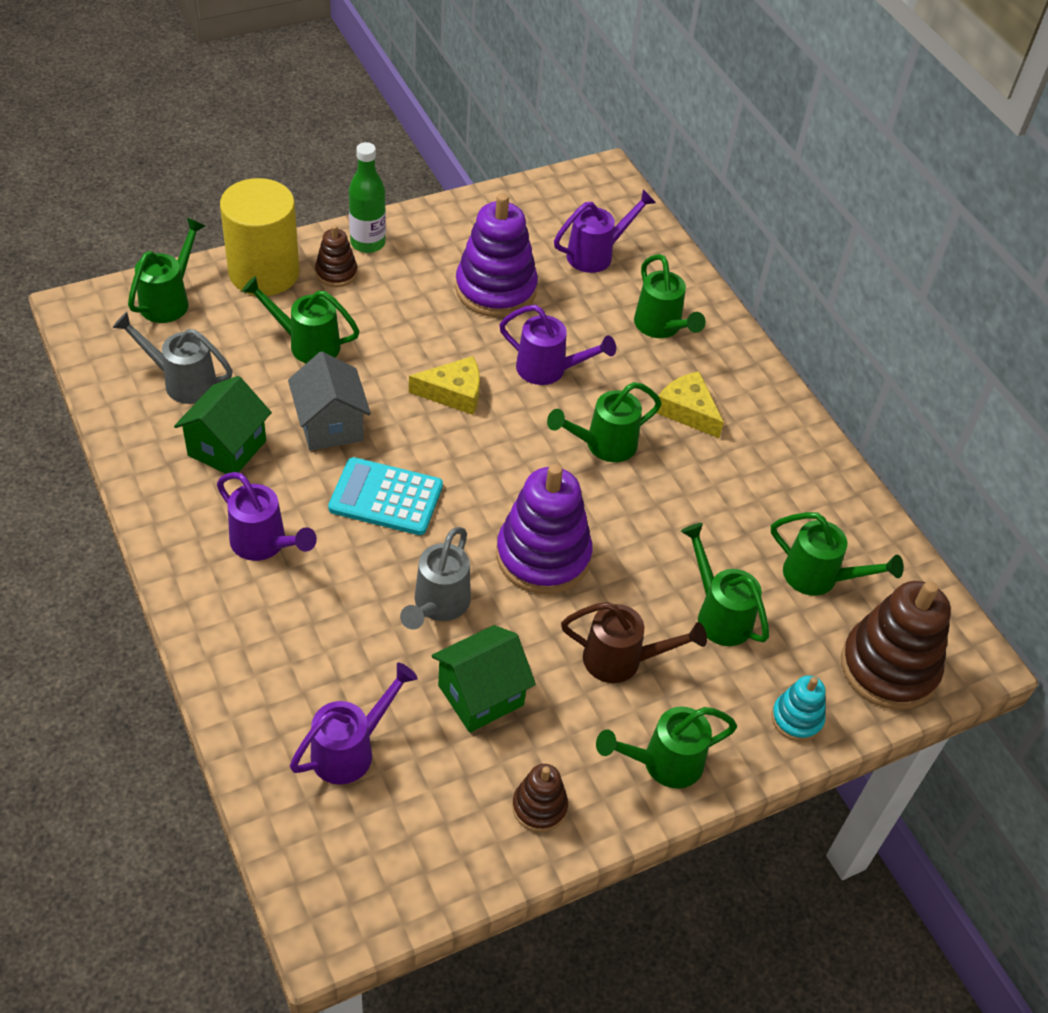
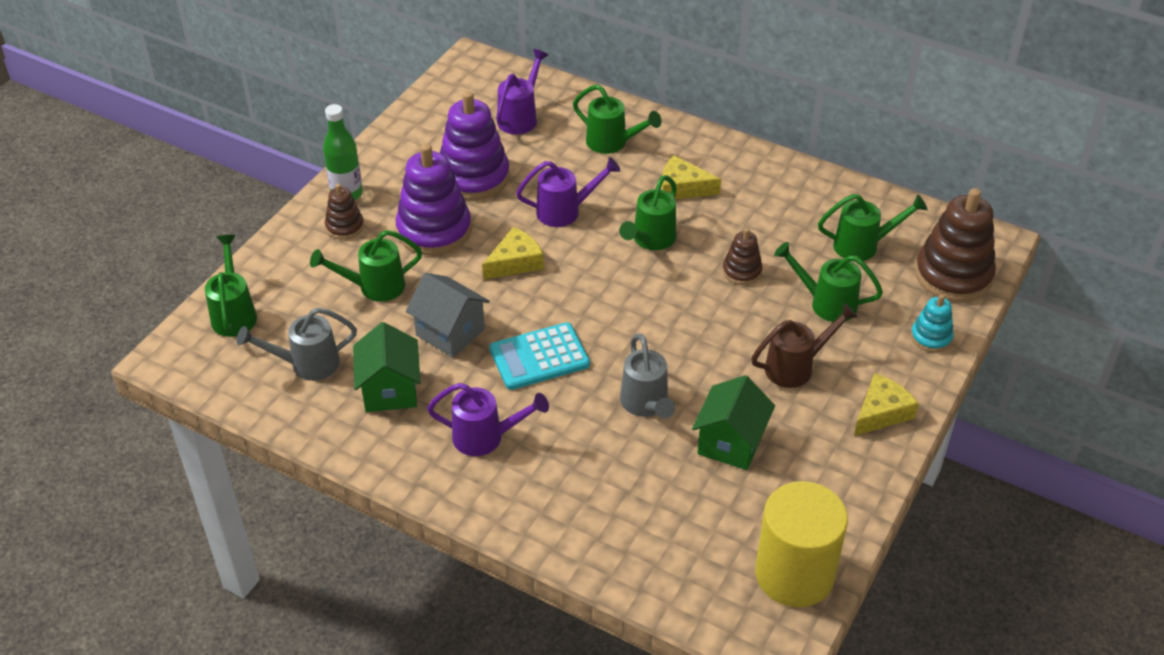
camera: 30 degrees left, 5 degrees down
yellow cylinder [220,178,300,296] -> yellow cylinder moved to [755,481,848,607]
purple watering can [290,663,418,785] -> none
purple stacking toy [496,464,593,594] -> purple stacking toy moved to [396,144,471,256]
brown stacking toy [512,764,568,832] -> brown stacking toy moved to [723,228,763,285]
green watering can [596,707,737,789] -> yellow cheese [854,373,919,436]

